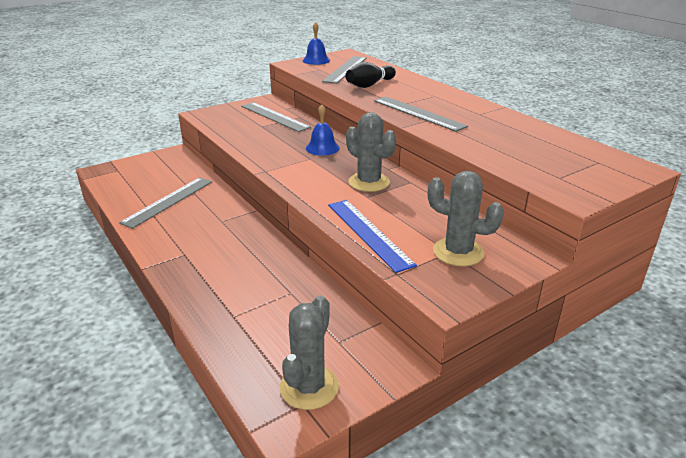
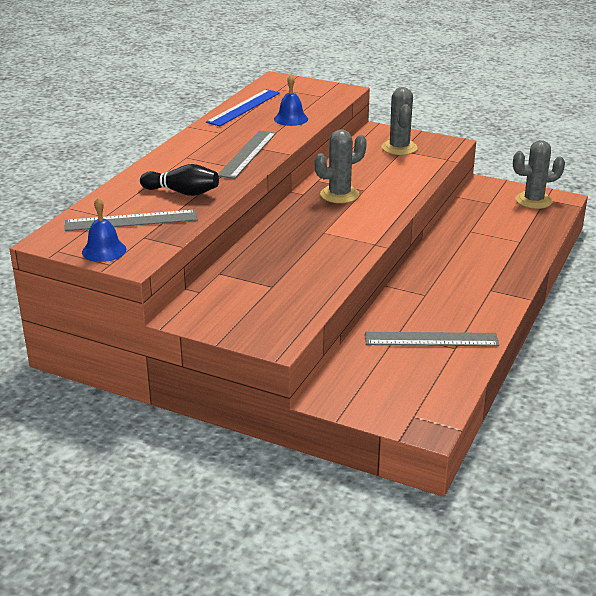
camera: 120 degrees left, 0 degrees up
grey ruler [241,102,311,132] -> none
blue bell [306,104,340,156] -> blue bell moved to [274,75,308,126]
blue ruler [328,200,417,273] -> blue ruler moved to [206,89,280,126]
grey cactus [346,112,396,192] -> grey cactus turned 45 degrees clockwise [315,129,367,203]

